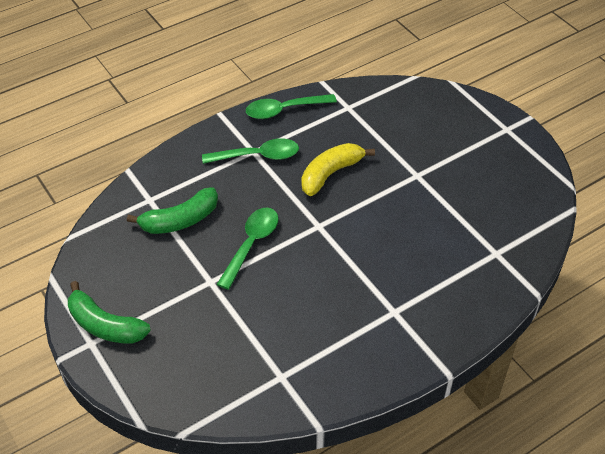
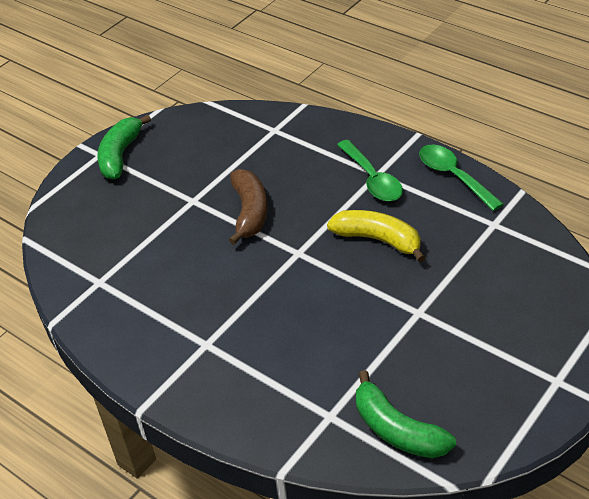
camera: 75 degrees right, 5 degrees down
green banana [127,187,218,234] -> green banana moved to [356,370,456,458]
green spoon [217,207,279,290] -> brown banana [229,169,268,245]

